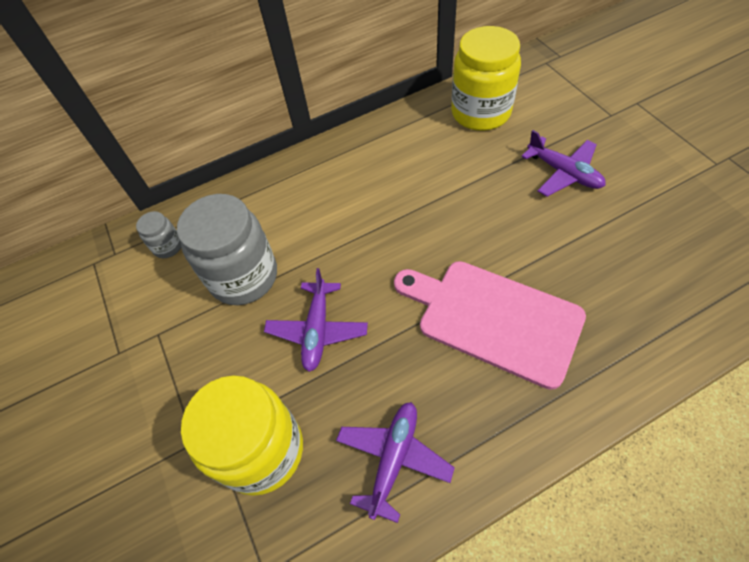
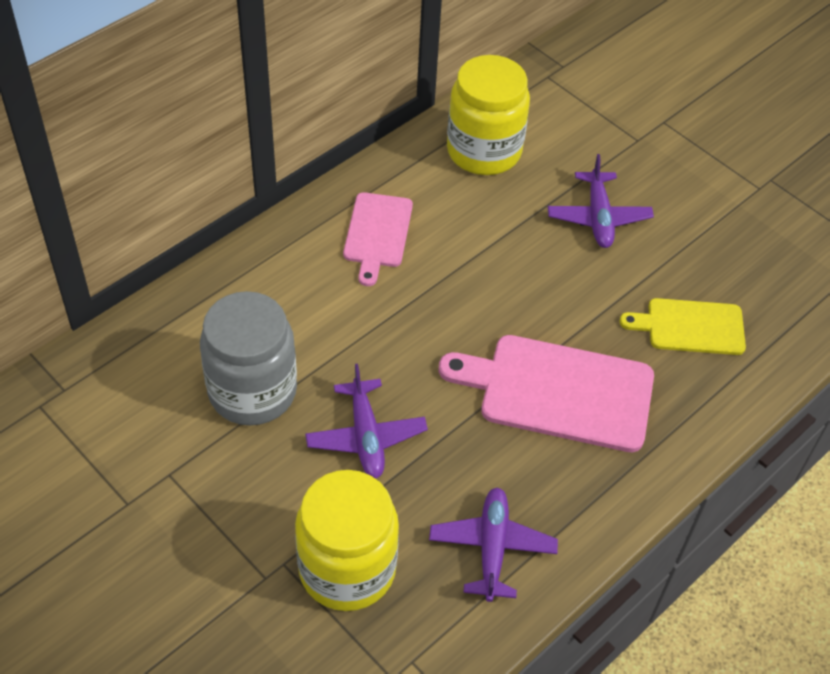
camera: 25 degrees left, 5 degrees down
grey jar [136,211,181,258] -> none
purple plane [521,130,606,197] -> purple plane turned 60 degrees clockwise [548,154,654,248]
none -> pink cutting board [343,192,413,286]
none -> yellow cutting board [619,298,746,355]

